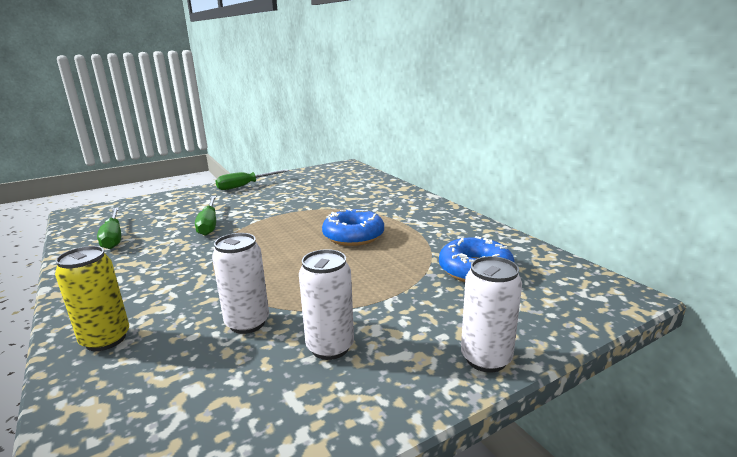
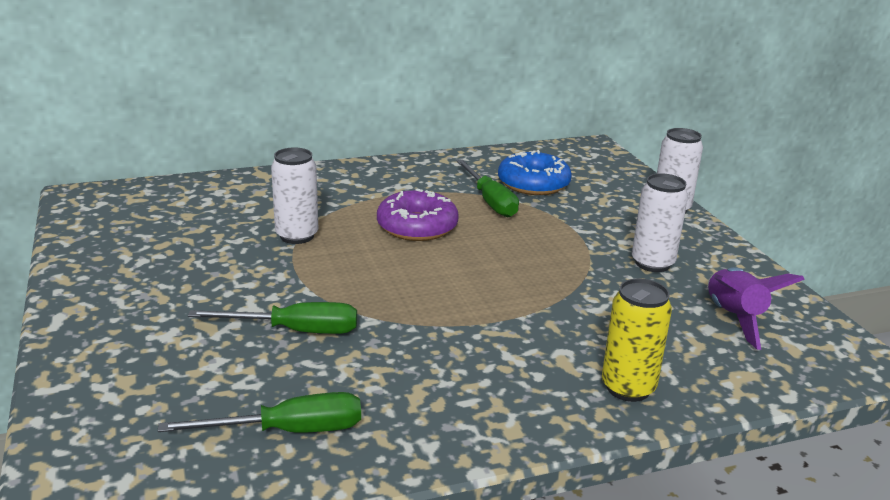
camera: 80 degrees left, 5 degrees up
white can [212,233,269,334] -> white can moved to [271,147,318,244]
green screwdriver [215,169,289,190] -> green screwdriver moved to [456,160,519,217]
blue donut [322,208,384,246] -> purple donut [377,189,459,241]
none -> purple rocket [708,267,805,350]

